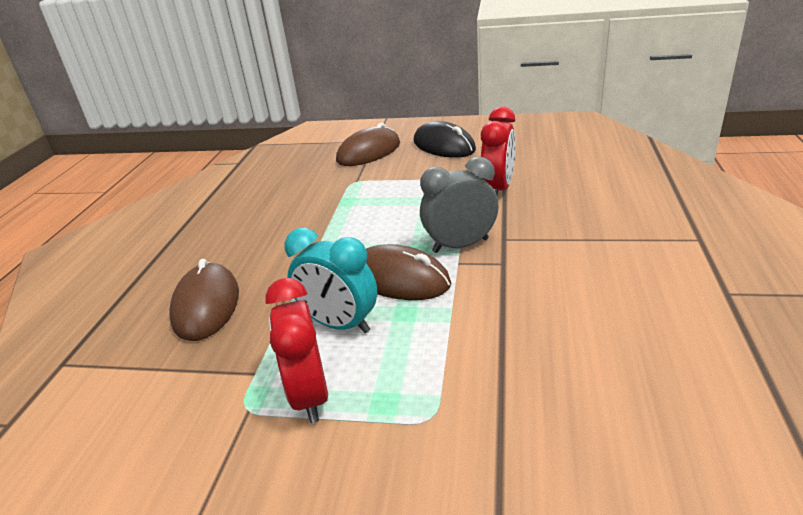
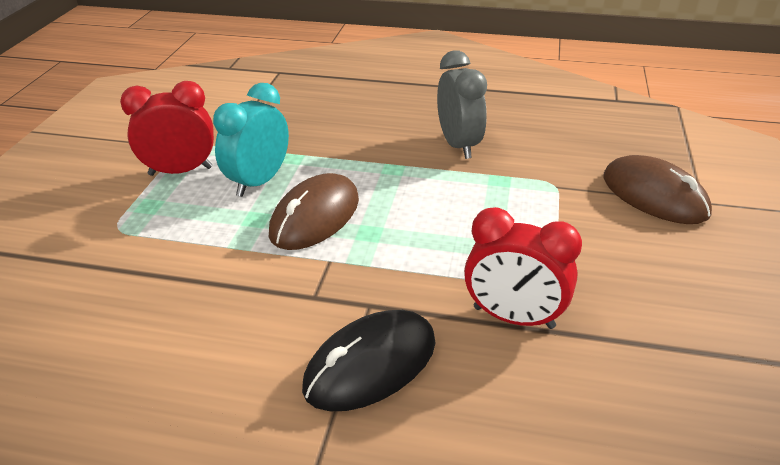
camera: 90 degrees right, 5 degrees up
brown mouse [169,259,239,341] -> none
black mouse [413,121,476,158] -> black mouse moved to [302,310,435,411]
grey clock [420,157,499,253] -> grey clock moved to [437,50,487,159]

